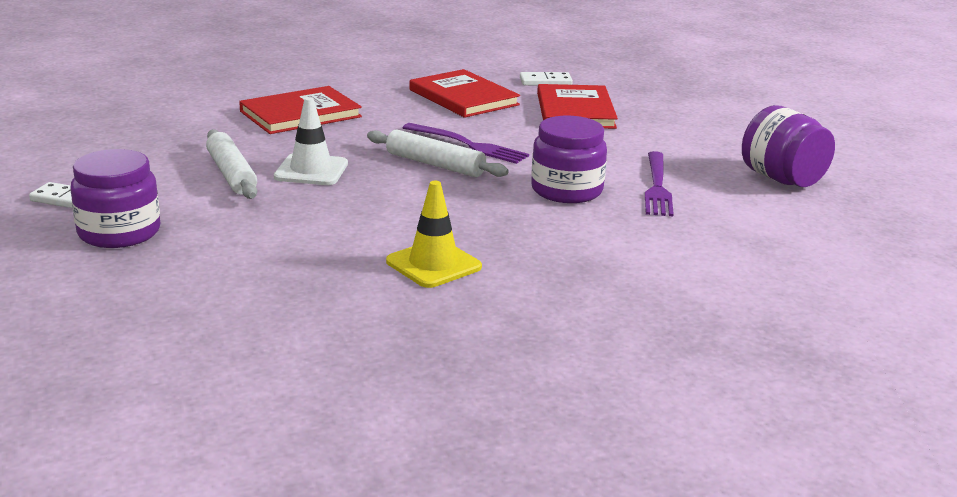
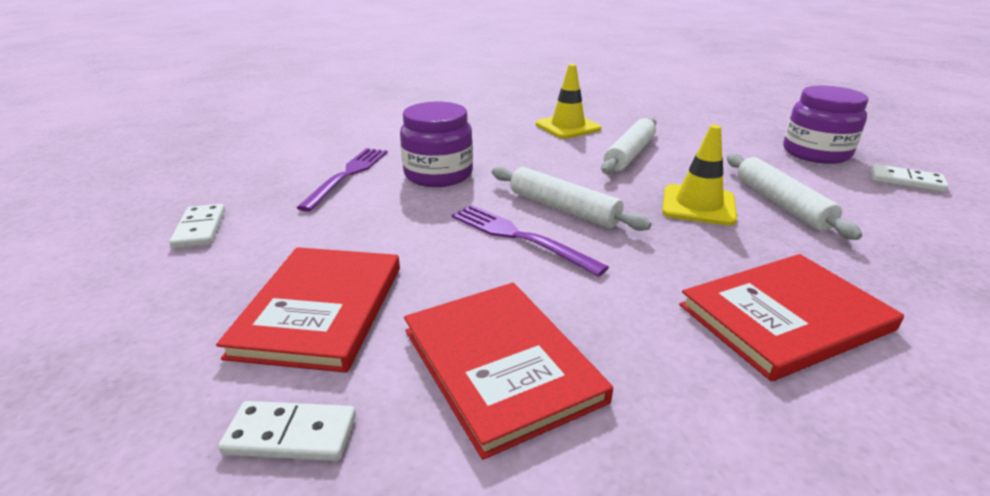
camera: 170 degrees left, 5 degrees up
white traffic cone [274,97,348,185] -> yellow traffic cone [662,125,737,226]
purple jar [742,105,835,187] -> none
none -> white domino [169,204,225,249]
none -> white rolling pin [601,118,656,174]

